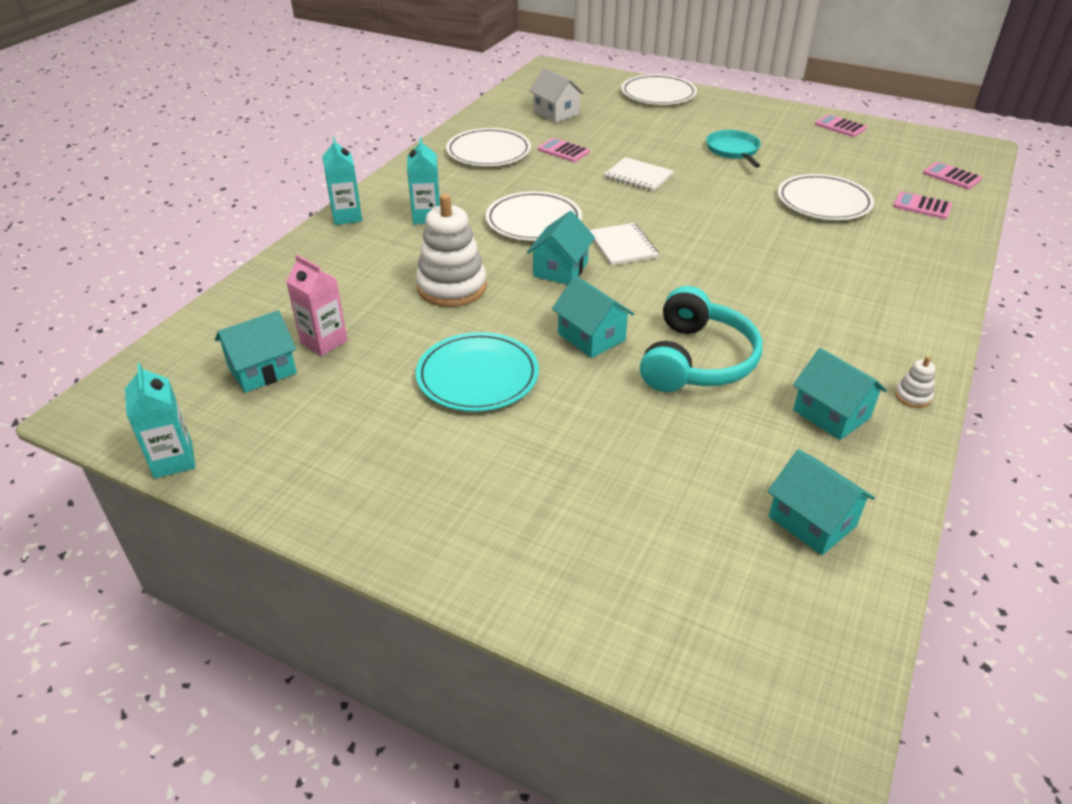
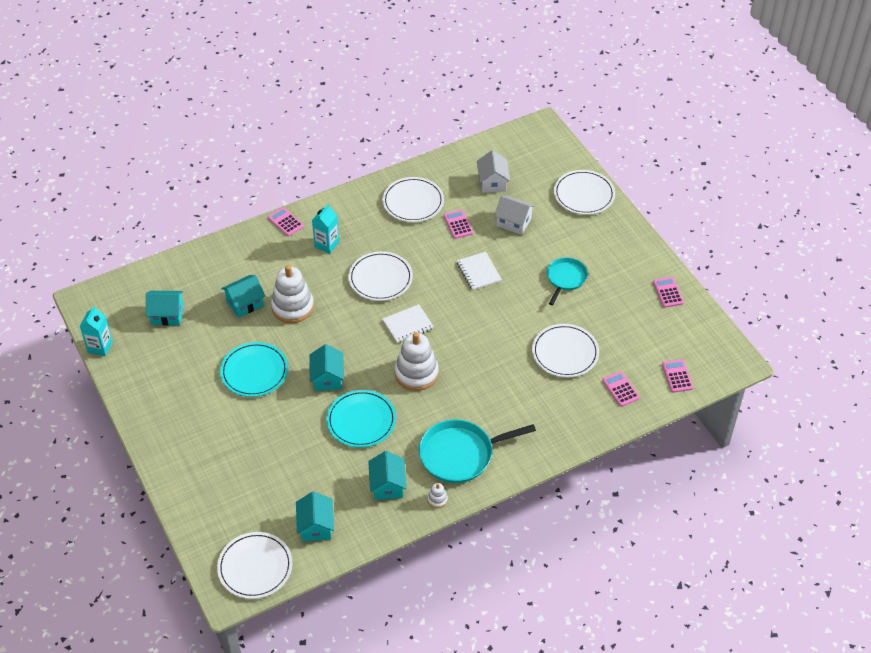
camera: 35 degrees right, 10 degrees up
pink carton [286,255,348,356] -> none
turquoise carton [322,137,362,225] -> pink calculator [268,207,304,236]
turquoise house [527,211,595,285] -> turquoise house moved to [221,275,265,318]
white notebook [589,223,659,266] -> white notebook turned 45 degrees clockwise [383,304,434,343]
turquoise headphones [640,286,762,392] -> turquoise plate [327,390,396,448]
none -> white plate [217,532,292,599]
none -> white stacking toy [395,332,439,391]
none -> turquoise pan [419,419,536,483]
none -> white house [494,196,535,235]

